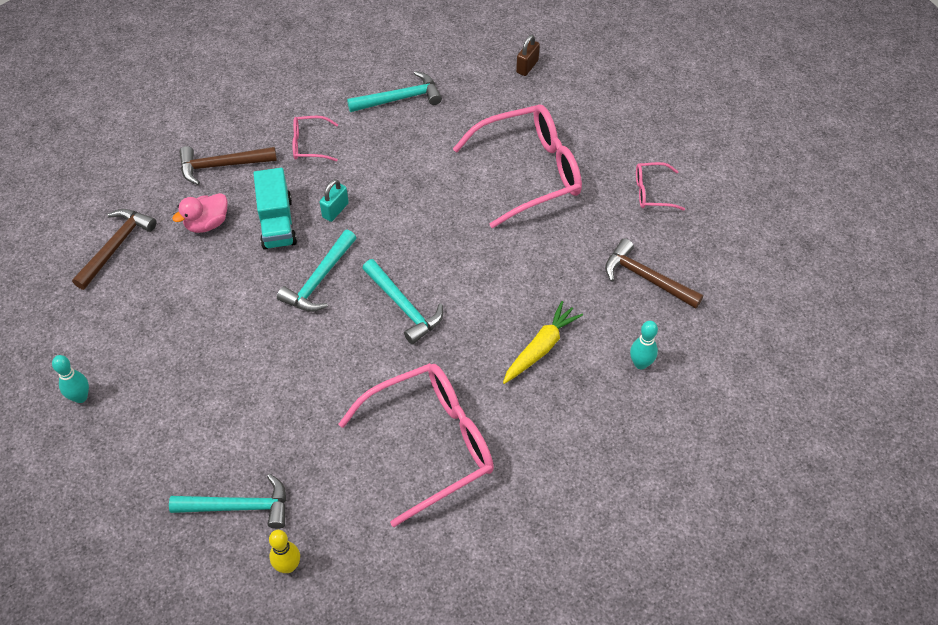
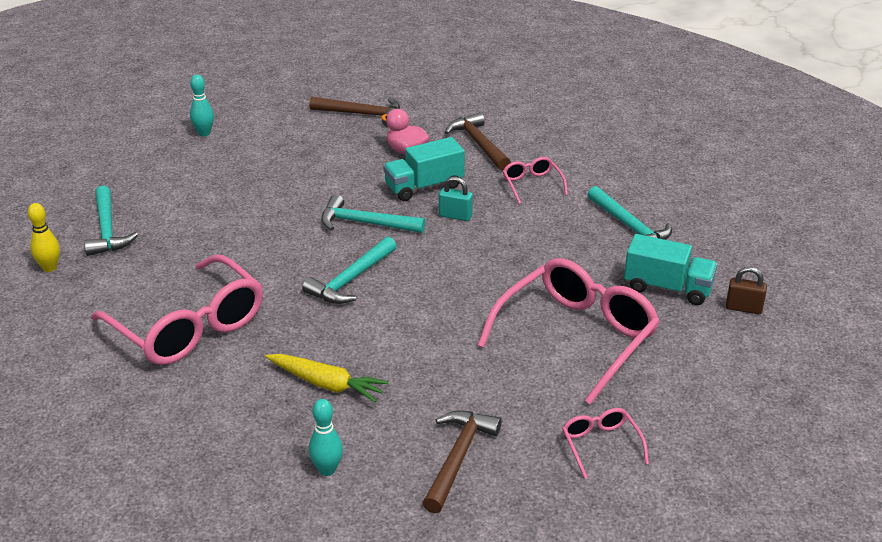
camera: 75 degrees right, 20 degrees down
pink glasses [453,105,582,228] -> pink glasses turned 105 degrees counterclockwise [477,258,660,405]
none -> turquoise truck [624,234,718,305]

